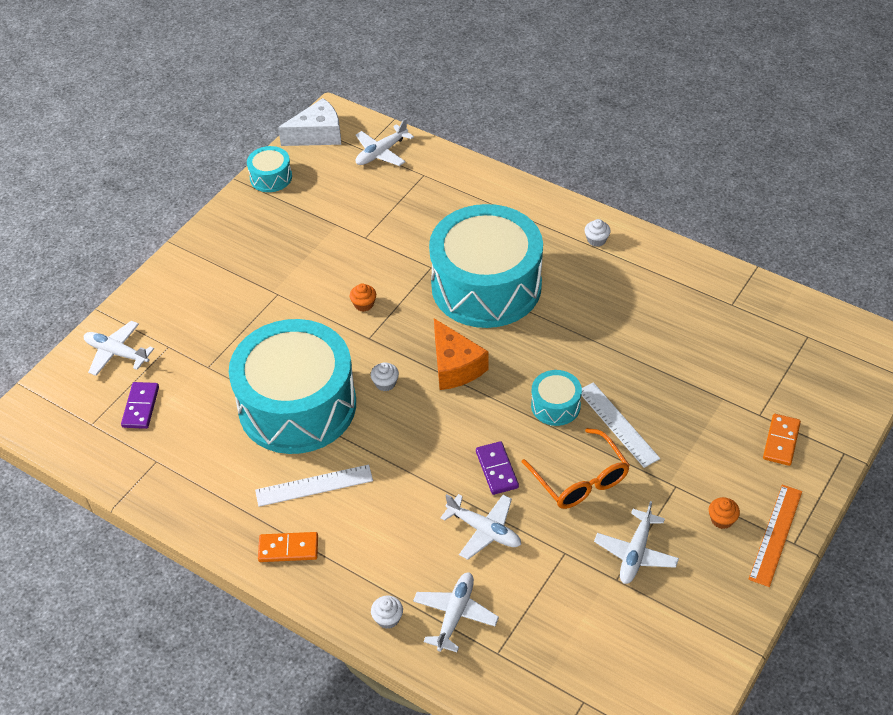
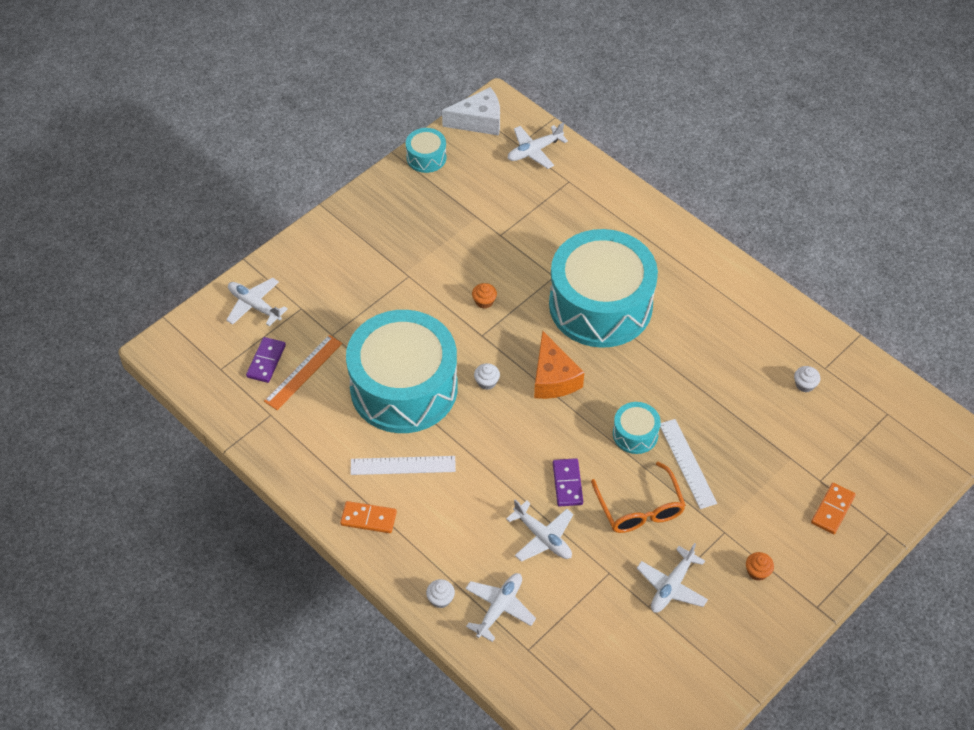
camera: 10 degrees right, 5 degrees up
white cupcake [585,219,611,247] -> white cupcake moved to [794,366,820,392]
orange ruler [749,485,802,587] -> orange ruler moved to [264,335,342,410]

